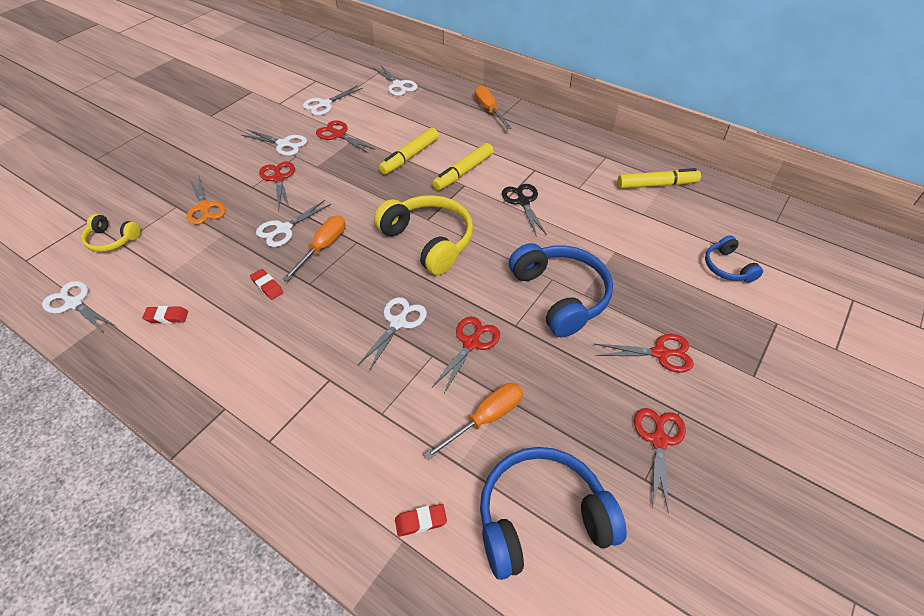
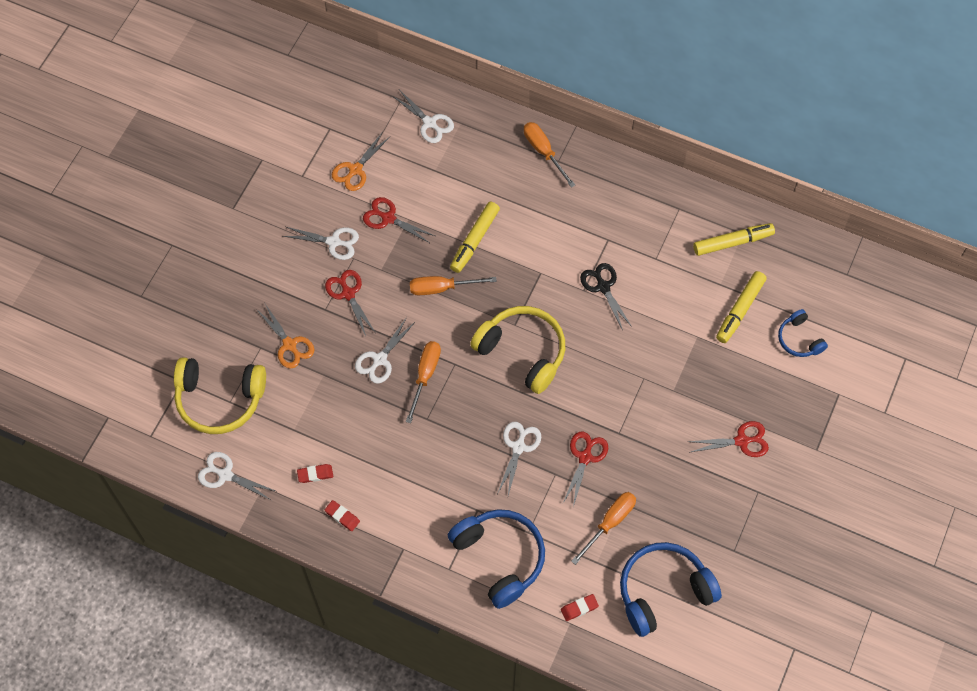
camera: 10 degrees left, 15 degrees up
yellow headphones [82,214,141,252] -> yellow headphones [174,357,266,434], size x1.86
red eraser [250,269,283,300] -> red eraser moved to [325,500,360,531]
white scissors [303,86,362,116] -> orange scissors [332,133,391,191]
yellow marker [432,143,494,190] -> yellow marker moved to [716,271,767,343]
blue headphones [509,243,613,337] -> blue headphones moved to [448,509,545,609]
red scissors [634,408,686,513] -> none
none -> orange screwdriver [410,276,497,295]

